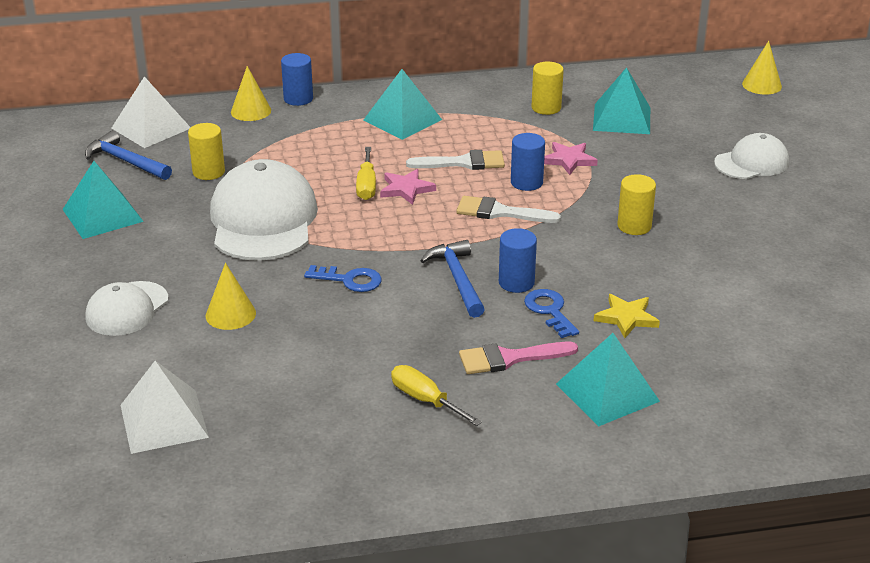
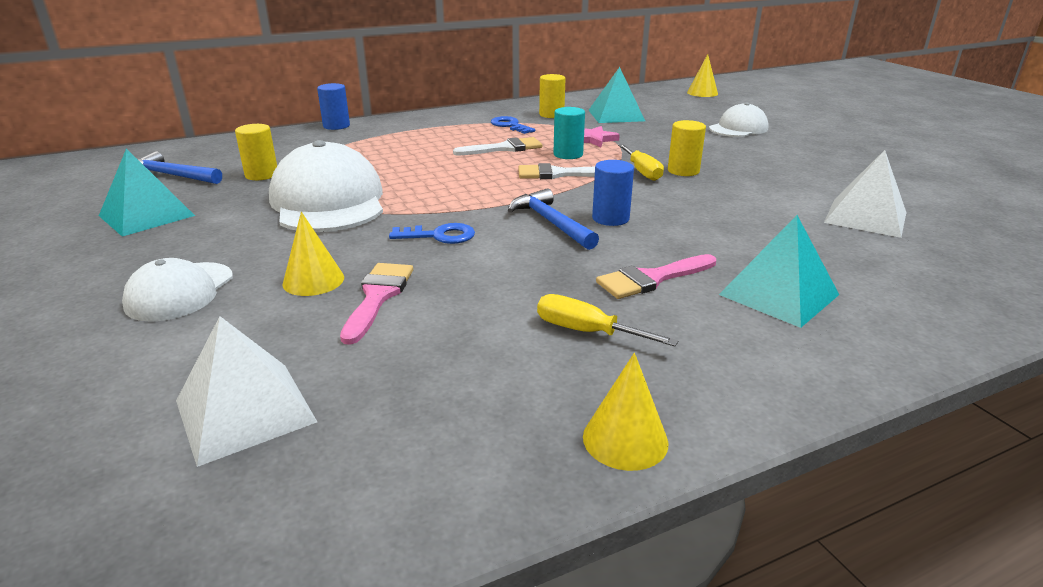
camera: 15 degrees left, 5 degrees down
white pyramid [112,76,191,148] -> white pyramid moved to [824,150,907,238]
yellow cone [231,66,271,121] -> yellow cone moved to [583,353,668,471]
yellow screwdriver [356,147,376,200] -> yellow screwdriver moved to [618,144,664,181]
turquoise pyramid [363,69,442,140] -> none
pink star [380,169,436,205] -> none
blue cylinder [511,133,545,191] -> turquoise cylinder [553,107,585,159]
blue key [524,289,579,338] -> blue key moved to [491,116,535,134]
yellow star [594,294,660,338] -> none
none -> pink brush [340,263,413,345]

